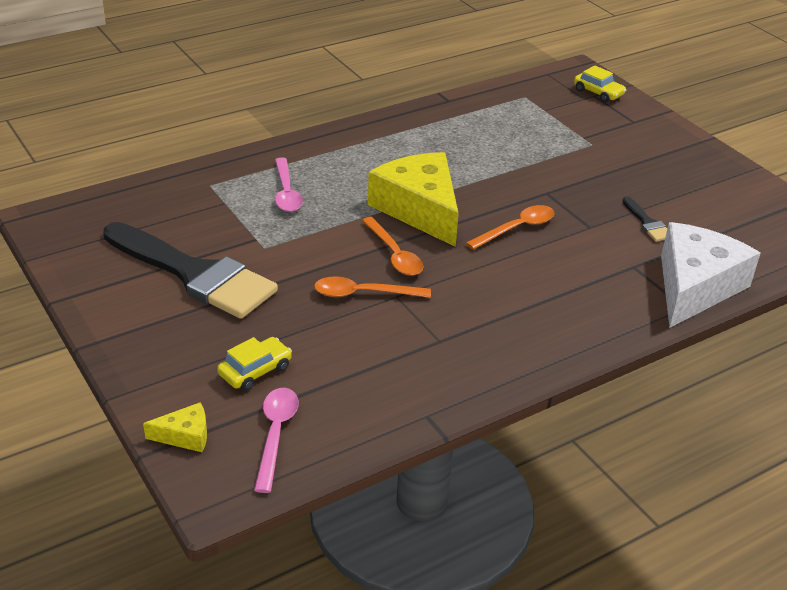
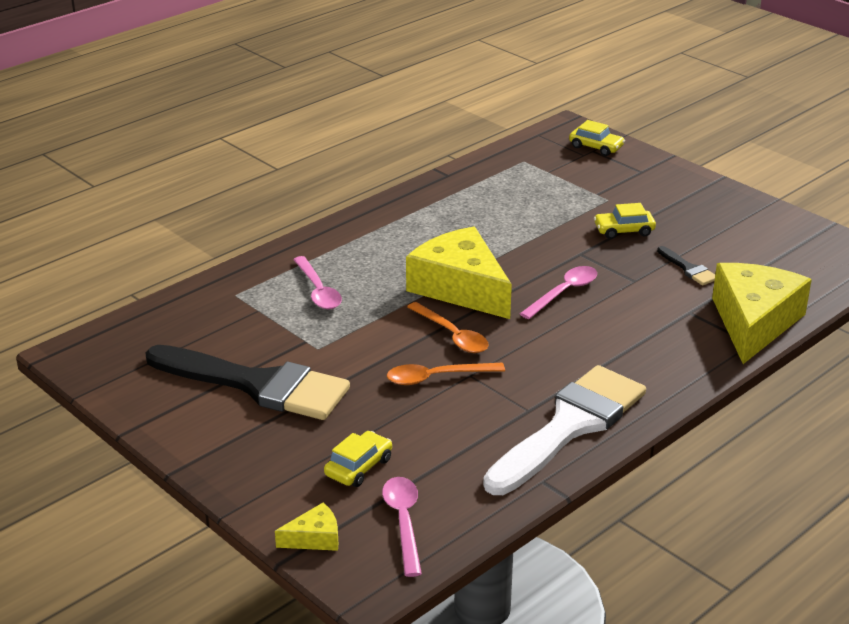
camera: 10 degrees left, 5 degrees down
orange spoon [466,205,555,250] -> pink spoon [520,266,597,319]
white cheese [661,222,760,328] -> yellow cheese [712,263,812,364]
none -> white brush [483,365,646,495]
none -> yellow car [594,203,656,239]

